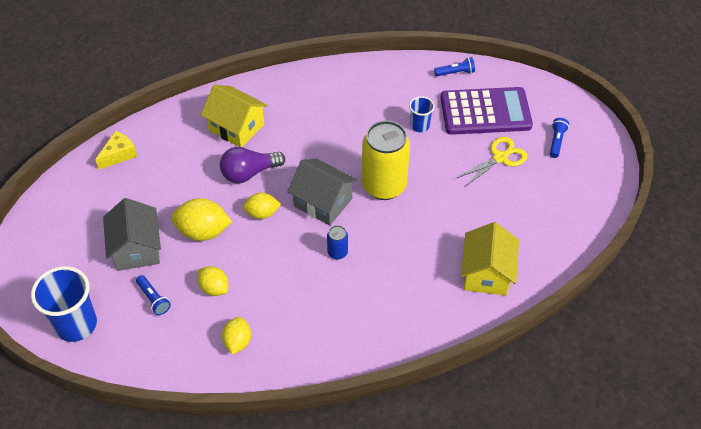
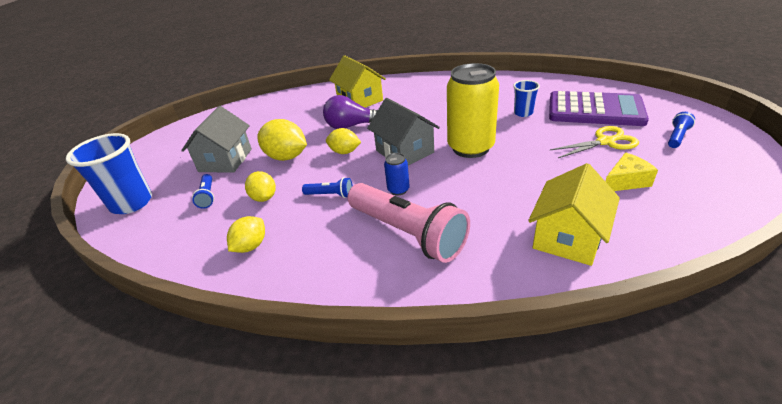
camera: 25 degrees right, 15 degrees down
yellow cheese [95,131,137,170] -> yellow cheese moved to [605,153,658,191]
blue flashlight [434,57,475,76] -> blue flashlight moved to [302,177,353,198]
none -> pink flashlight [347,183,470,263]

